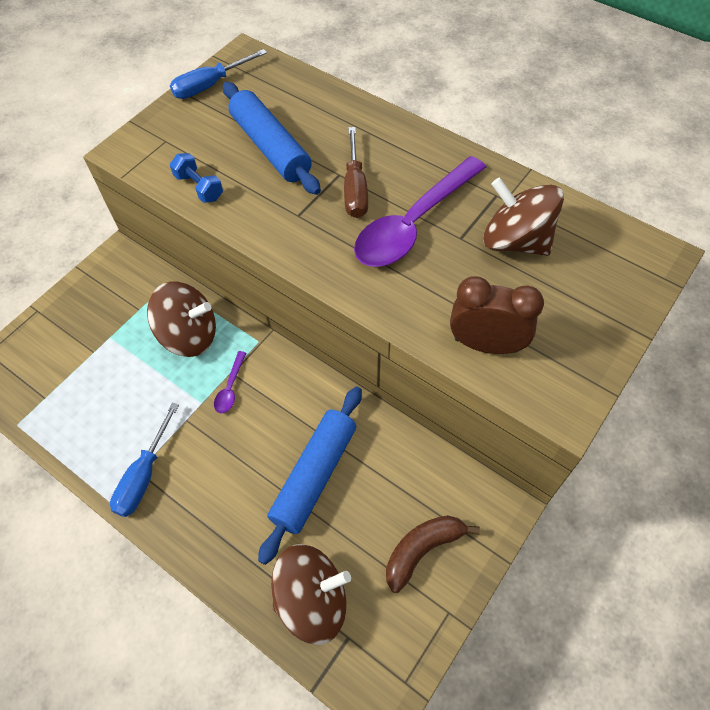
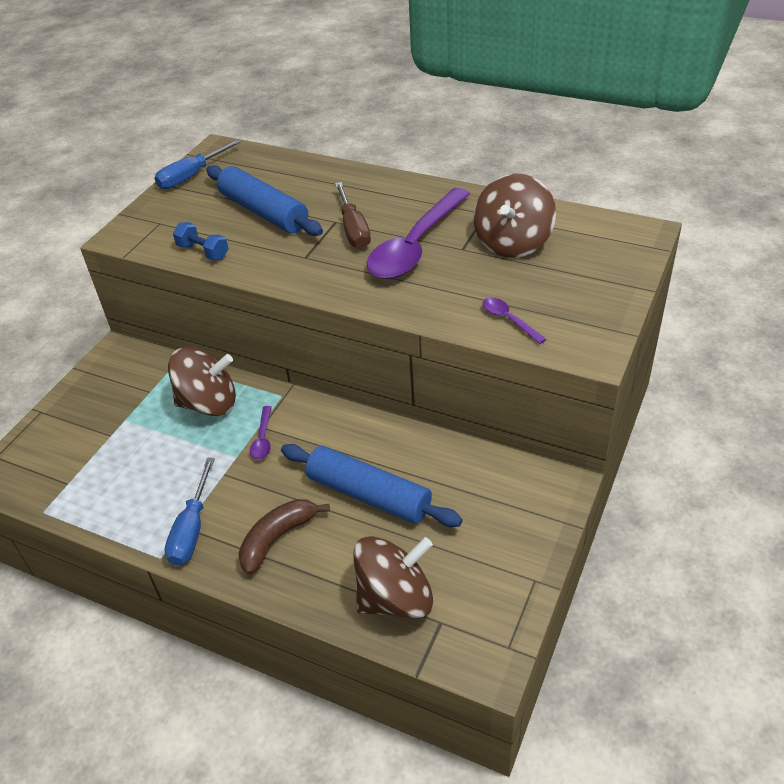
camera: 10 degrees left, 15 degrees down
blue rolling pin [258,387,362,565] -> blue rolling pin turned 75 degrees counterclockwise [281,444,462,527]
brown banana [386,515,480,593] -> brown banana moved to [239,499,330,575]
brown clock [450,276,544,354] -> purple spoon [482,298,546,344]
brown spinning top [483,178,564,256] -> brown spinning top turned 90 degrees counterclockwise [474,173,556,258]

